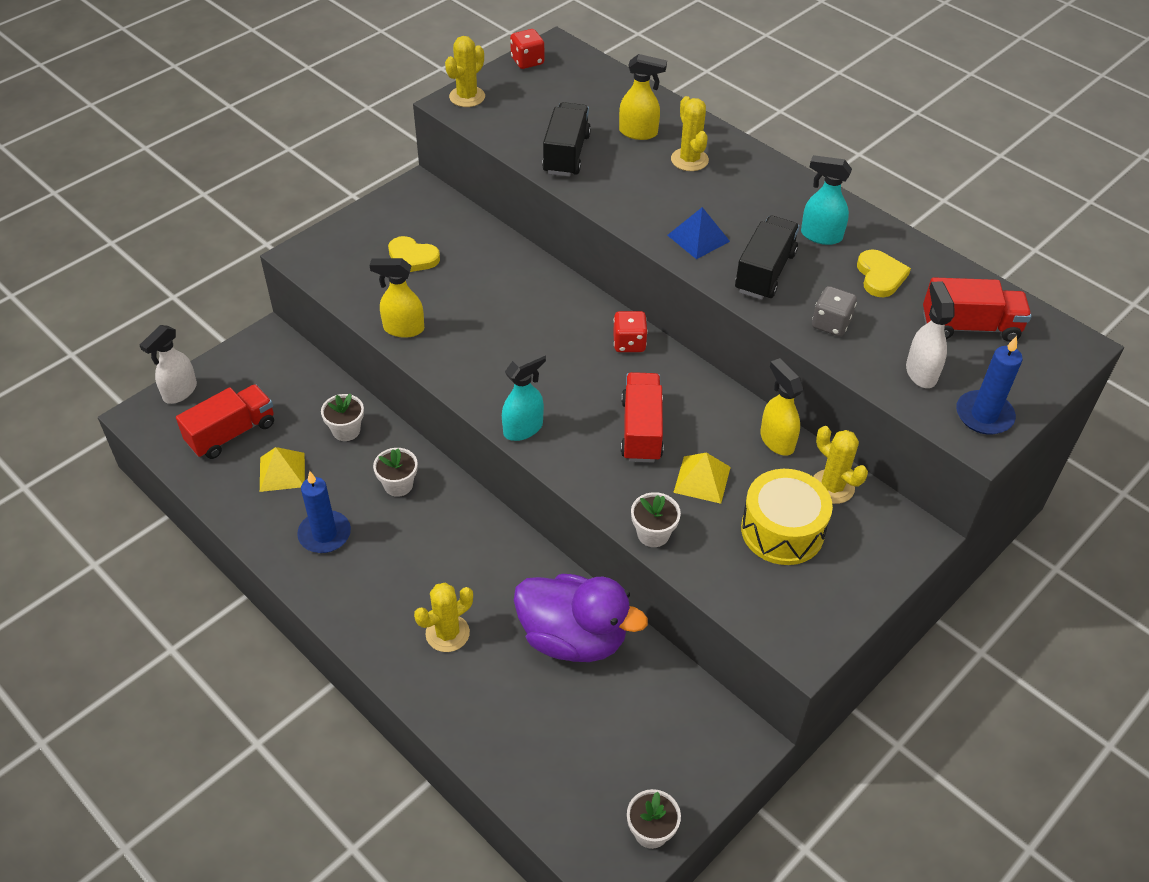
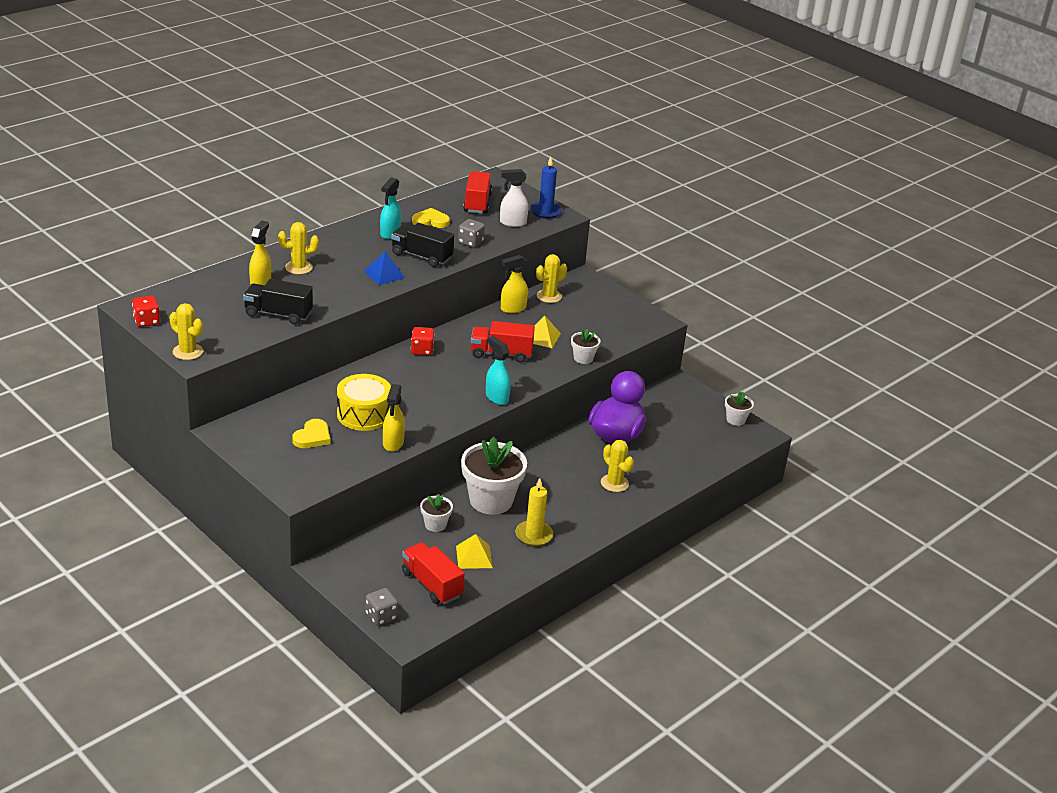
camera: 90 degrees left, 15 degrees down
white spray bottle [140,325,197,404] -> grey dice [365,588,398,626]
blue candle [297,471,351,553] -> yellow candle [515,478,553,546]
white flower pot [373,448,418,497] -> white flower pot [461,437,527,515], size x2.06
yellow drum [741,469,833,565] -> yellow drum moved to [337,374,391,431]

